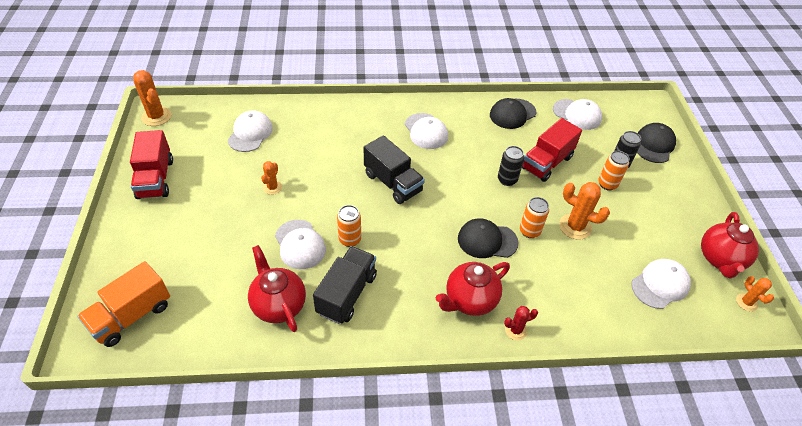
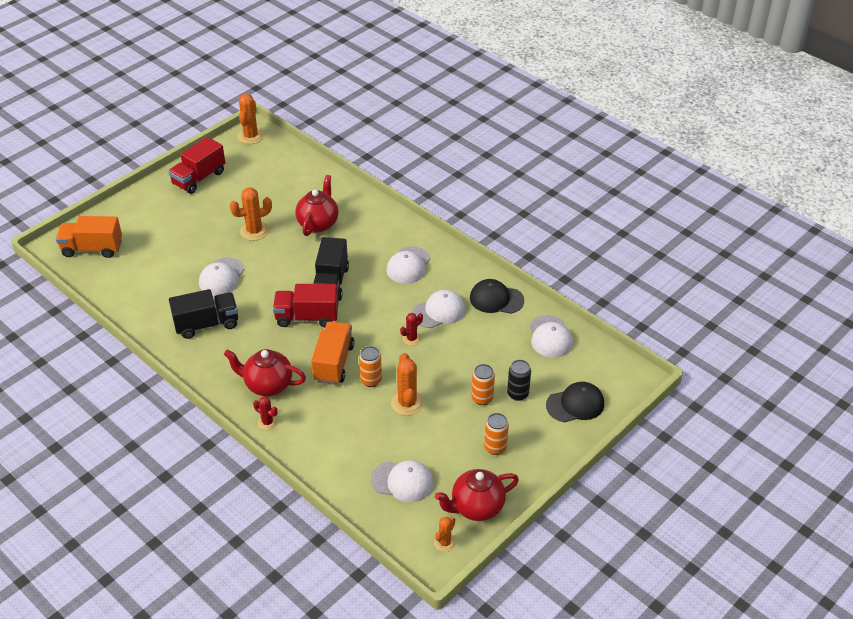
camera: 50 degrees right, 5 degrees down
white cap [228,110,273,152] -> white cap moved to [412,290,466,328]
red teapot [248,245,306,332] -> red teapot moved to [295,175,338,236]
orange cactus [261,161,282,195] -> orange cactus [230,188,272,241], size x1.69
orange can [337,205,361,247] -> orange can moved to [484,413,509,455]
black cap [458,219,519,258] -> orange truck [311,321,354,385]
black can [498,146,524,186] -> red cactus [400,313,423,346]
red truck [522,118,582,182] -> red truck moved to [273,284,339,327]

